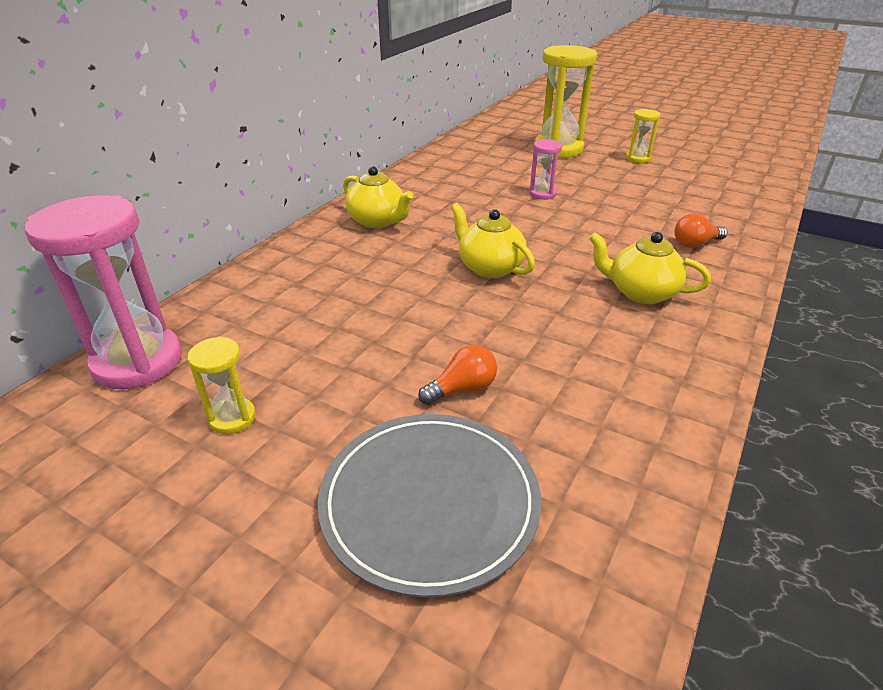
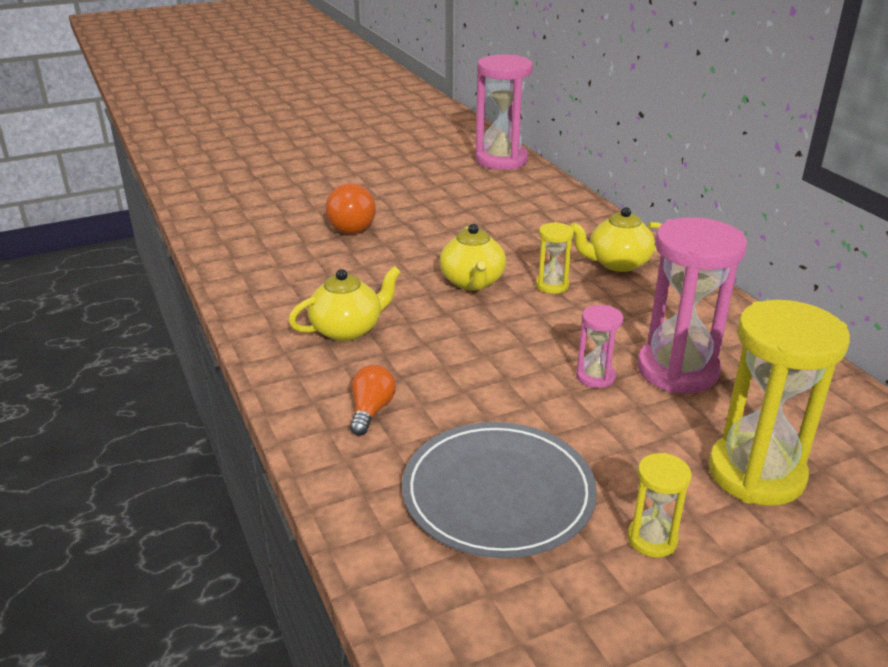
camera: 125 degrees right, 5 degrees down
yellow hourglass [187,336,256,434] -> yellow hourglass moved to [536,222,574,294]
grey plate [318,414,541,598] -> grey plate moved to [402,422,597,558]
orange light bulb [418,344,497,405] -> orange light bulb [325,183,376,234], size x1.56
yellow teapot [451,203,535,278] -> yellow teapot turned 90 degrees clockwise [440,224,506,290]
none -> pink hourglass [637,217,747,393]

